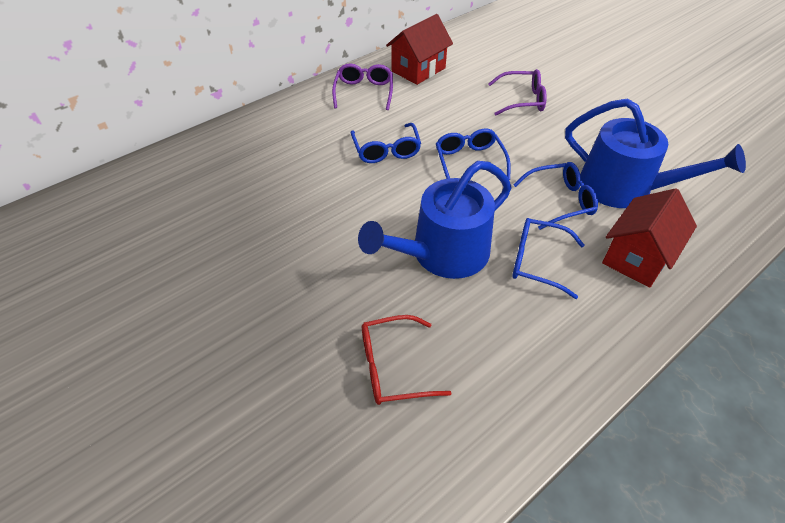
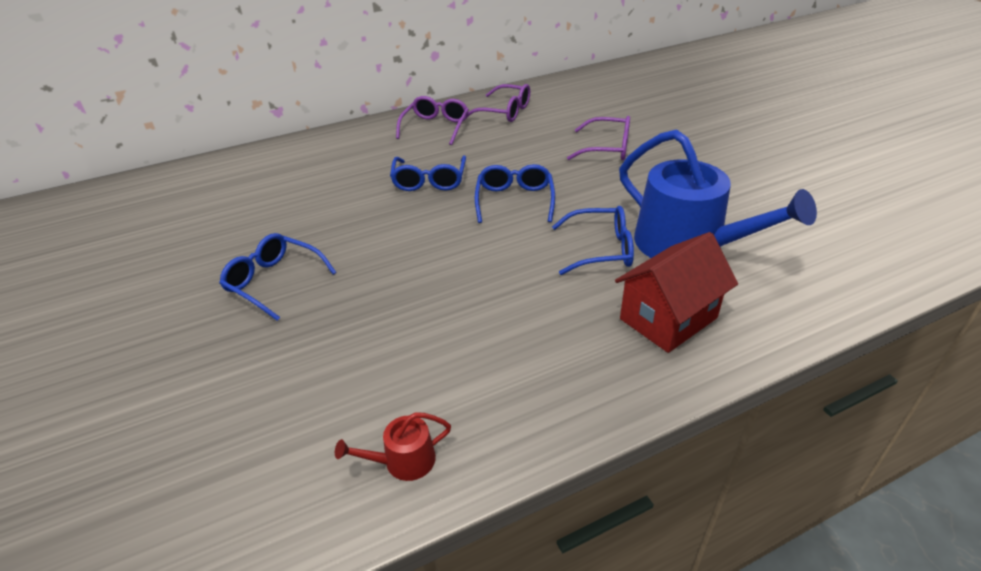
camera: 15 degrees right, 10 degrees down
blue watering can [358,161,512,279] -> none
red glasses [362,315,452,405] -> none
red house [386,14,453,85] -> purple glasses [467,84,530,122]
blue glasses [512,218,585,299] -> blue glasses moved to [219,233,337,321]
none -> red watering can [335,412,451,481]

